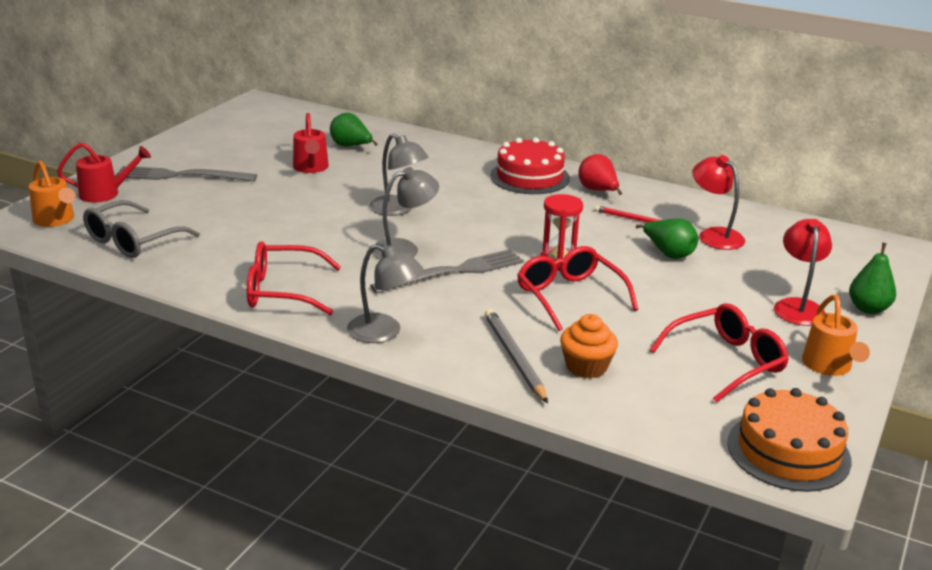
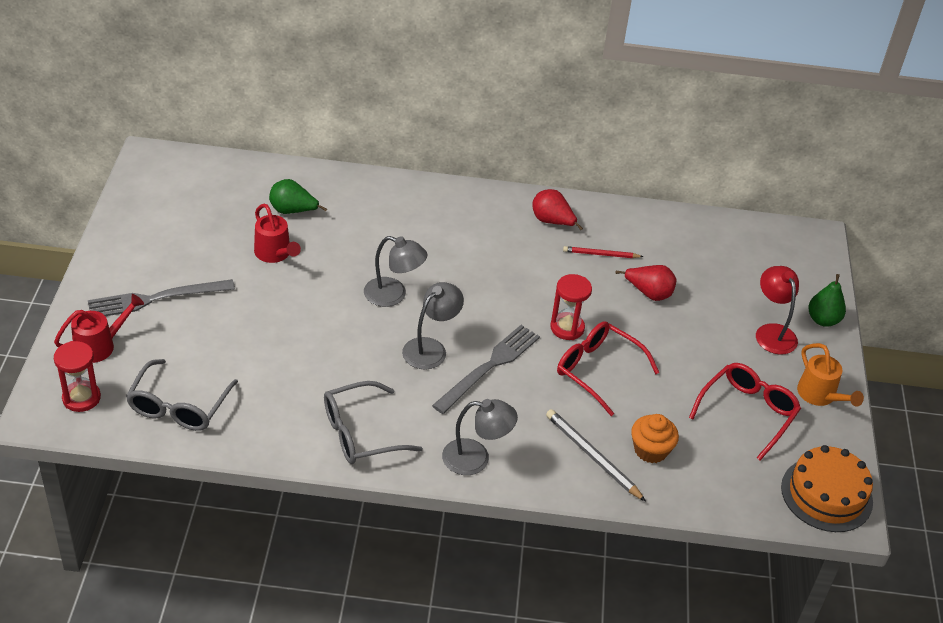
camera: 25 degrees left, 15 degrees up
orange watering can [29,160,76,227] -> red hourglass [54,341,101,412]
red glasses [247,241,341,315] -> grey glasses [324,381,423,464]
red cake [490,137,570,194] -> none
green pear [636,218,698,259] -> red pear [616,265,676,301]
red lamp [692,155,745,250] -> none

